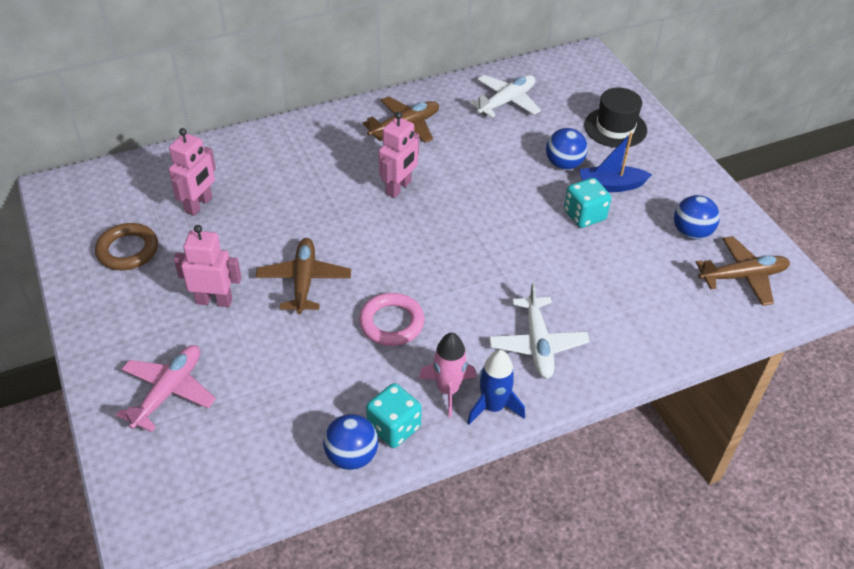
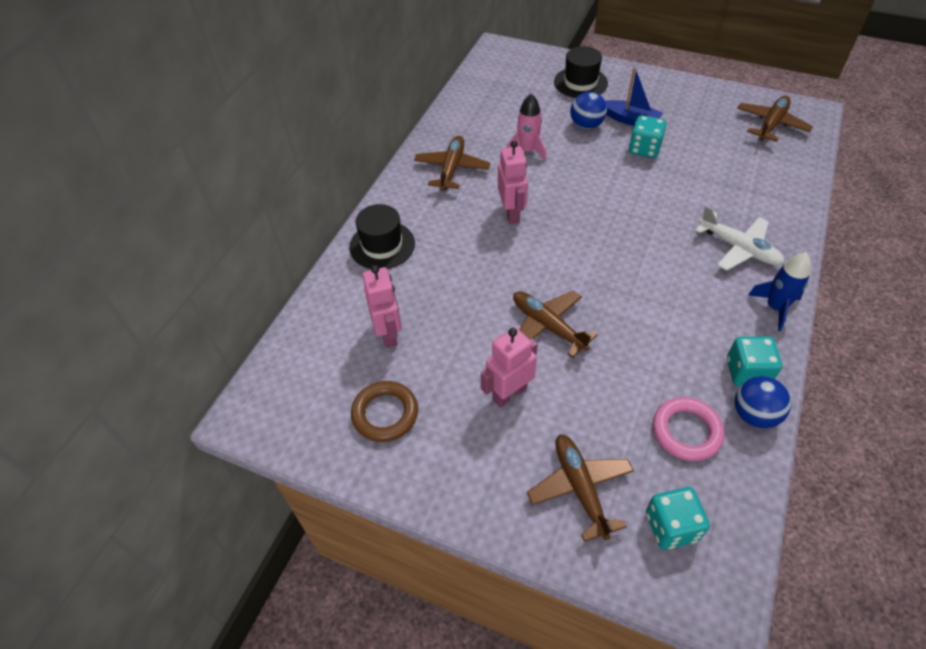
camera: 40 degrees left, 5 degrees up
pink plane [116,345,216,432] -> brown plane [527,434,634,542]
pink ring [359,293,425,346] -> pink ring moved to [653,397,724,461]
pink rocket [419,332,476,417] -> pink rocket moved to [507,94,546,161]
white plane [469,75,541,117] -> none
blue boat [579,132,652,192] -> blue boat turned 105 degrees counterclockwise [605,67,663,126]
blue ball [674,195,720,240] -> none
none -> black hat [349,204,415,269]
none -> turquoise dice [646,487,710,550]

